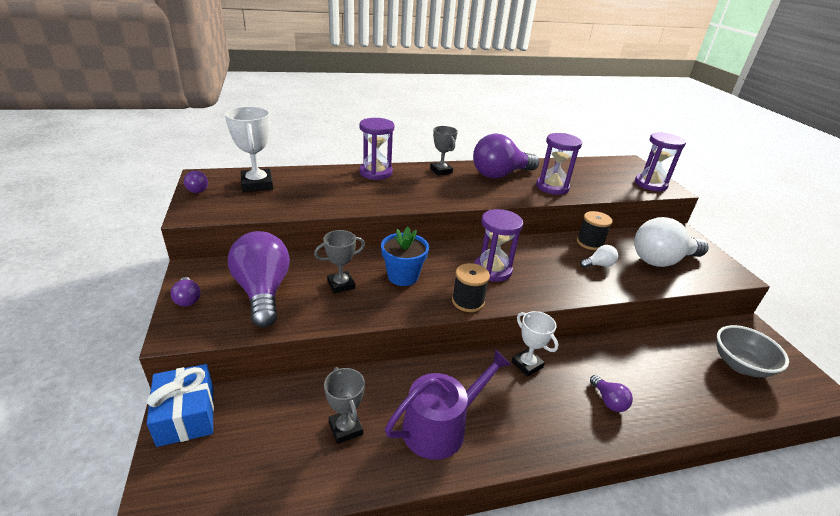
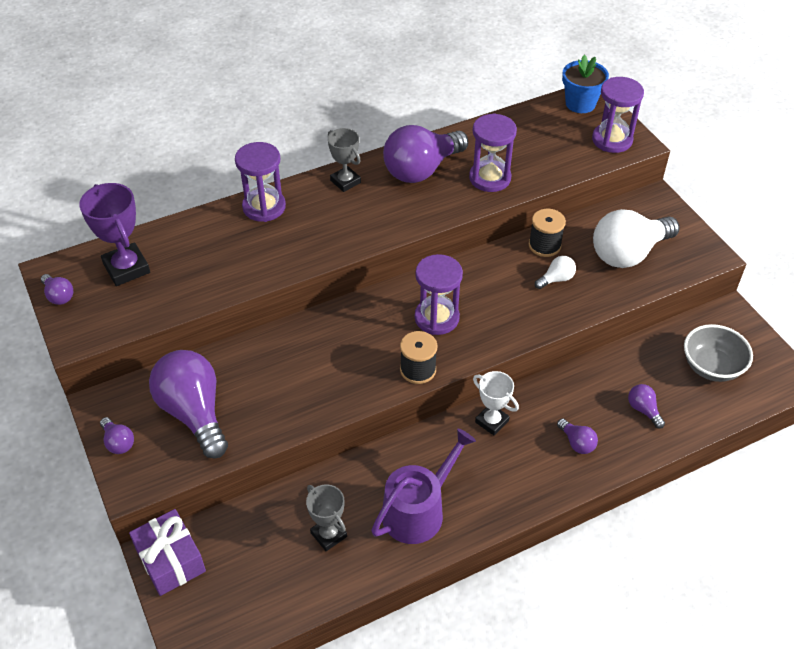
camera: 10 degrees left, 15 degrees up
blue gift [147,364,214,447] -> purple gift [129,509,206,596]
white trophy [225,106,273,192] -> purple trophy [79,183,150,286]
grey trophy [314,230,365,294] -> none
blue flower pot [381,227,429,286] -> blue flower pot moved to [562,55,609,113]
none -> purple light bulb [628,384,665,429]

